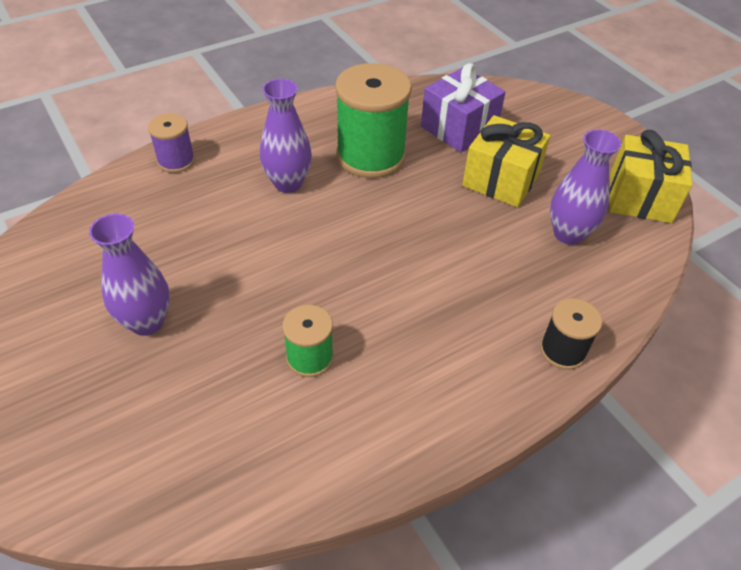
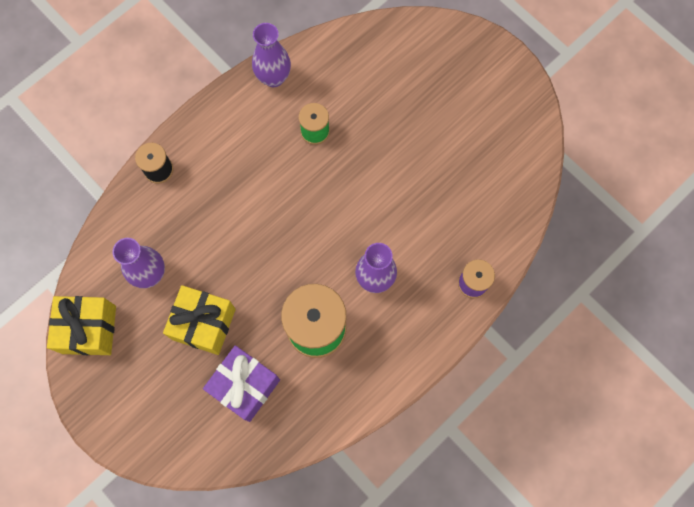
camera: 170 degrees right, 25 degrees up
purple vase [89,214,170,336] -> purple vase moved to [252,23,291,87]

